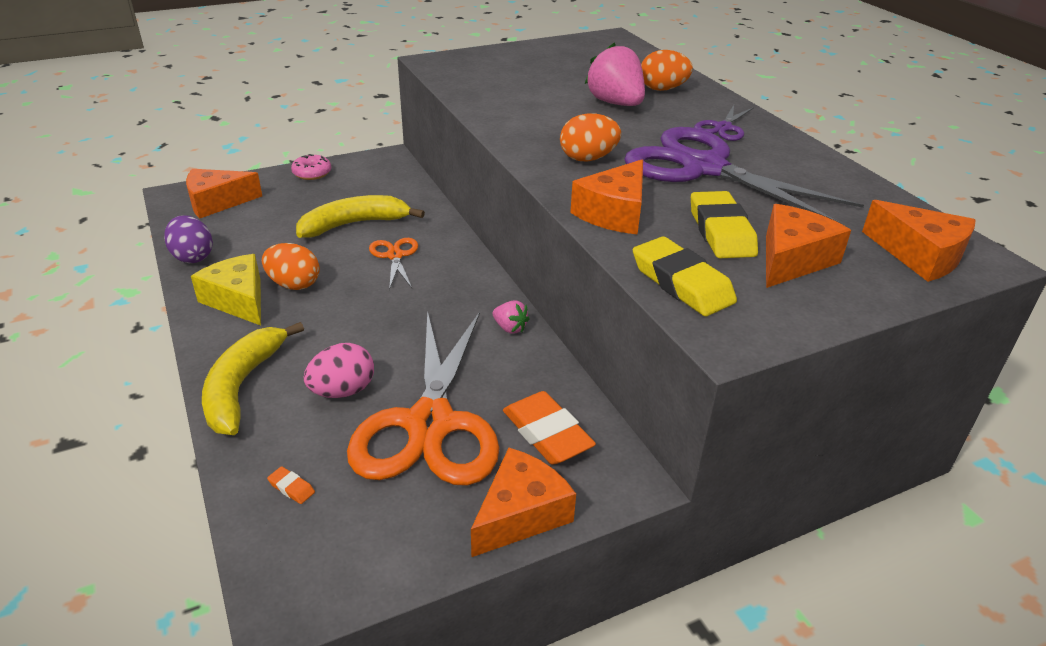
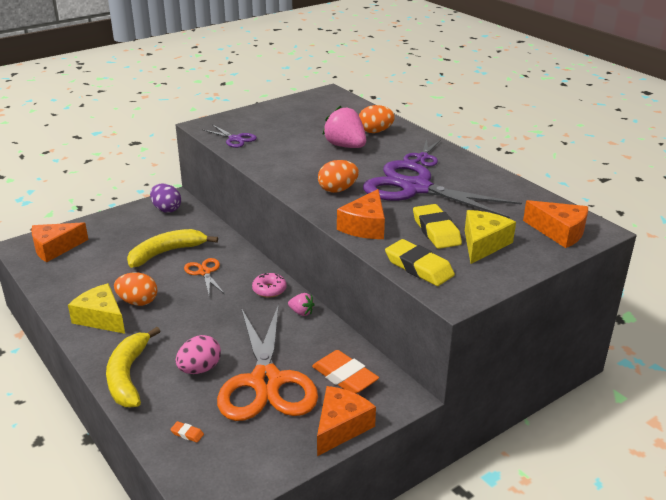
camera: 10 degrees left, 5 degrees down
purple egg [164,215,213,263] -> purple egg moved to [150,184,181,213]
pink donut [291,154,331,180] -> pink donut moved to [252,273,286,298]
orange cheese [766,204,851,288] -> yellow cheese [465,210,516,264]
none -> purple scissors [203,125,257,148]

